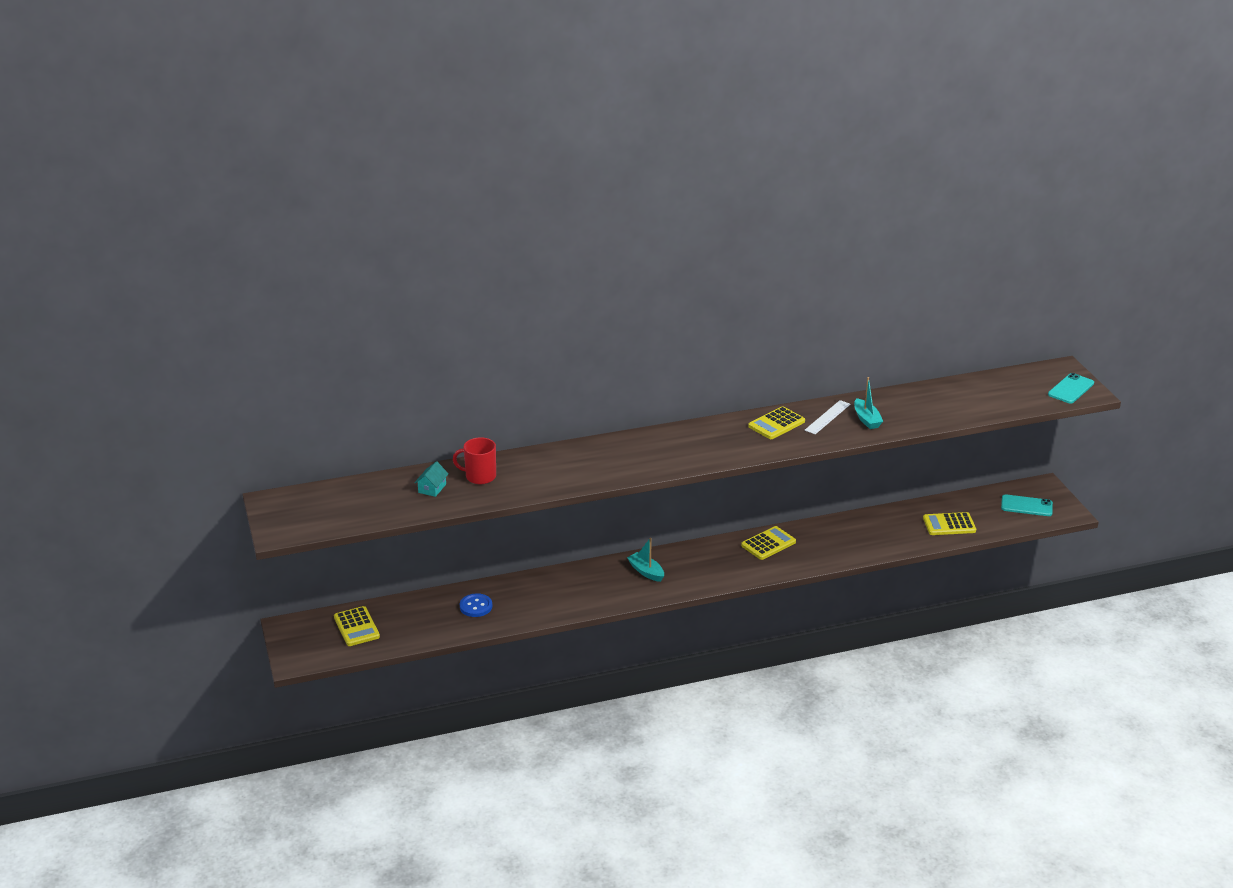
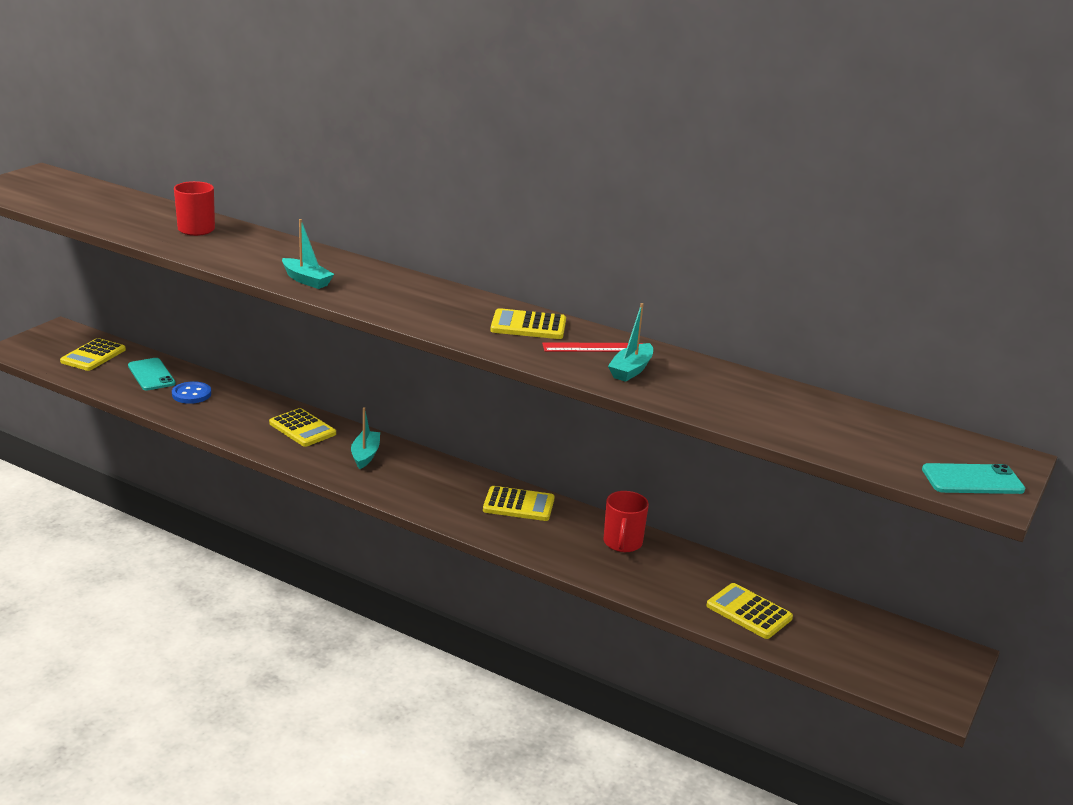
camera: 45 degrees right, 5 degrees down
turquoise house [415,461,449,497] -> none
white ruler [805,400,851,434] -> red ruler [542,342,643,352]
turquoise phone [1001,494,1053,516] -> turquoise phone moved to [128,358,176,390]
none -> yellow calculator [269,408,336,447]
none -> turquoise boat [282,219,334,289]
none -> red mug [604,491,649,552]

